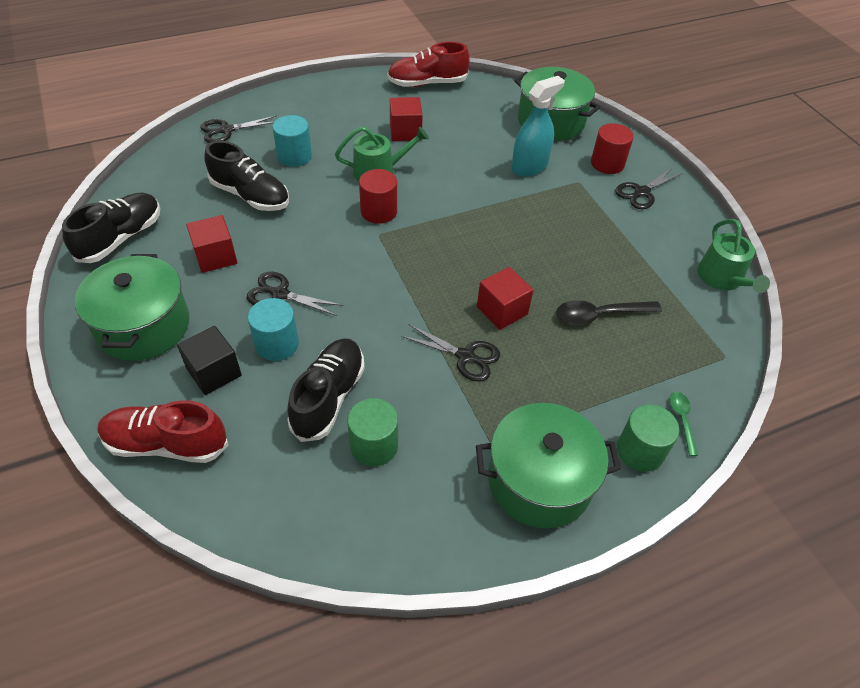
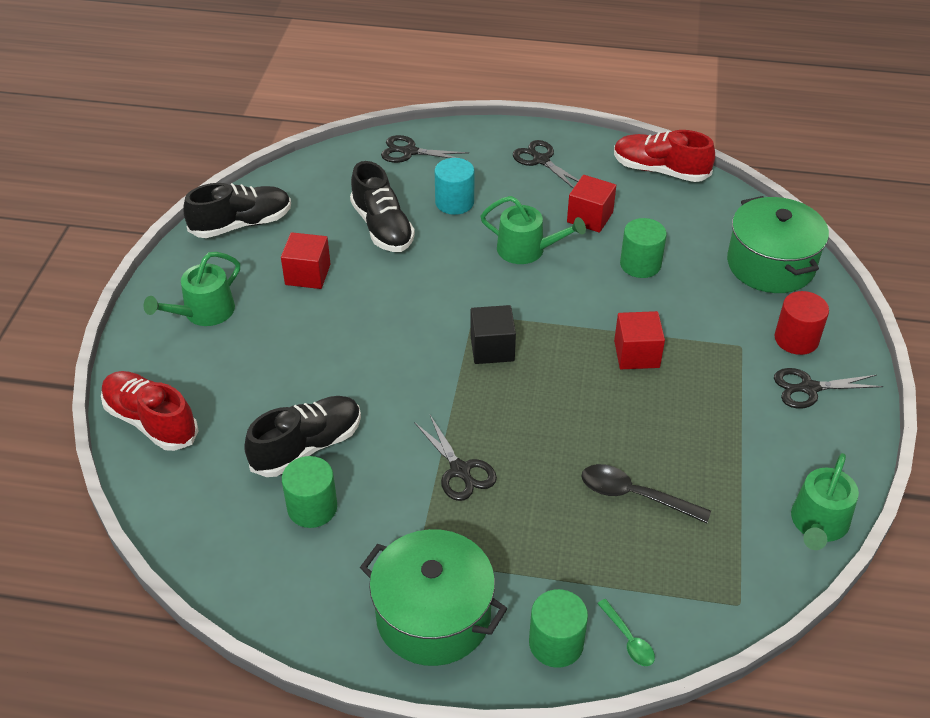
camera: 35 degrees right, 5 degrees down
green pot [75,254,190,361] -> green watering can [143,252,240,326]
black cube [177,326,242,395] -> black cube moved to [470,305,516,364]
black scissors [247,272,343,316] -> black scissors moved to [513,140,579,188]
turquoise cylinder [248,298,299,361] -> none
red cylinder [359,169,397,224] -> none
red cube [477,267,533,330] -> red cube moved to [614,311,665,369]
turquoise spray bottle [511,76,565,177] -> none
green spoon [670,392,698,456] -> green spoon turned 120 degrees clockwise [597,599,655,666]
none -> green cylinder [620,218,667,278]

